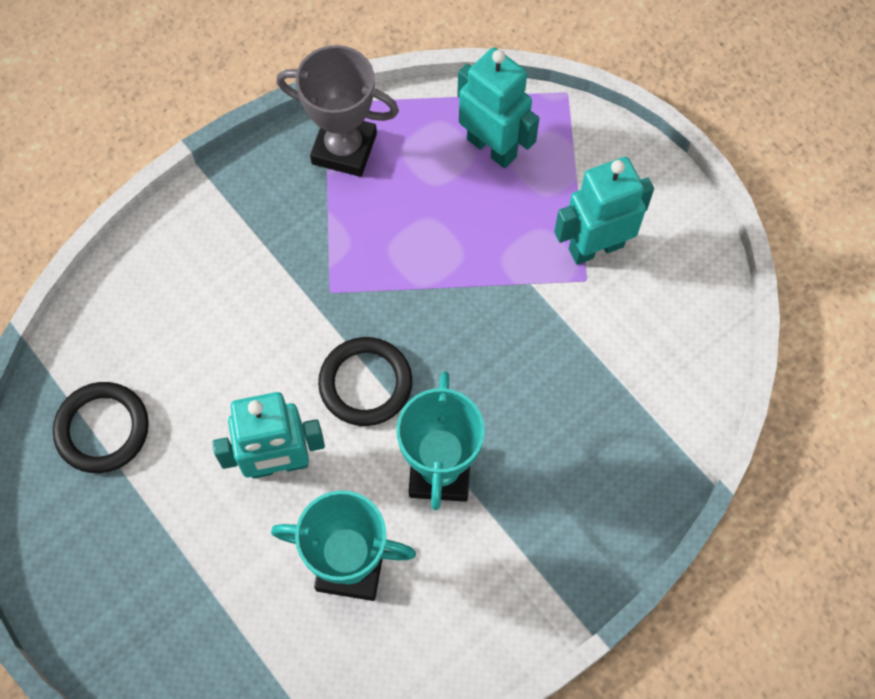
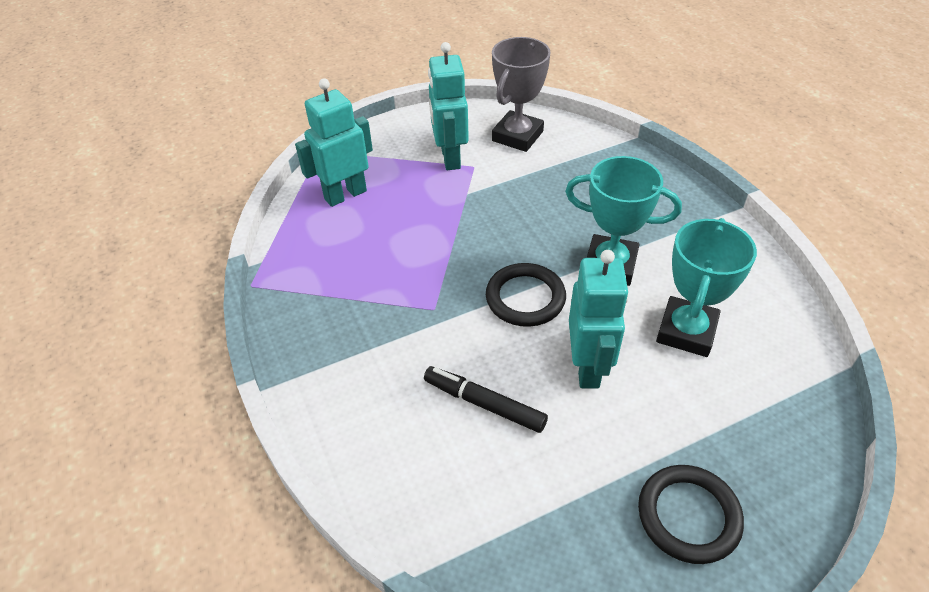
camera: 75 degrees left, 20 degrees down
black ring [53,382,149,473] -> black ring moved to [638,465,744,564]
grey trophy [276,45,399,177] -> grey trophy moved to [492,37,551,152]
none -> black marker [424,366,548,433]

